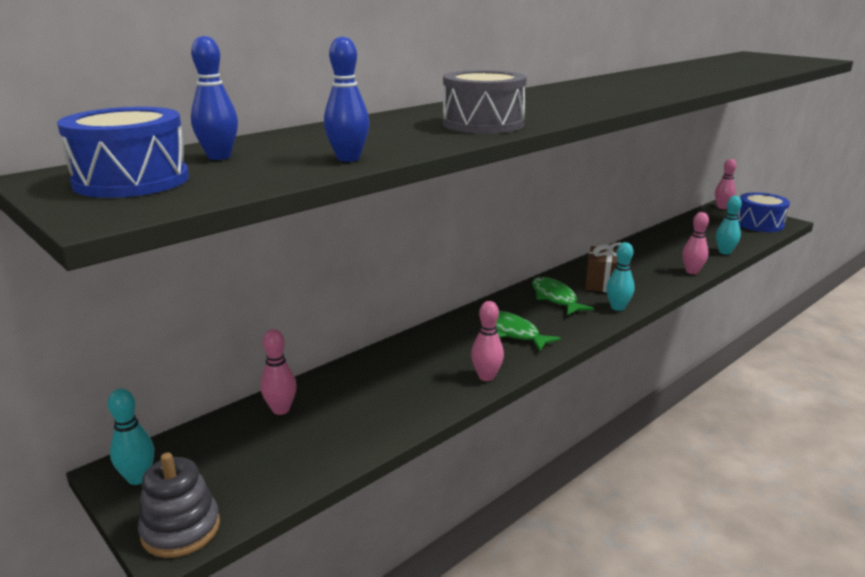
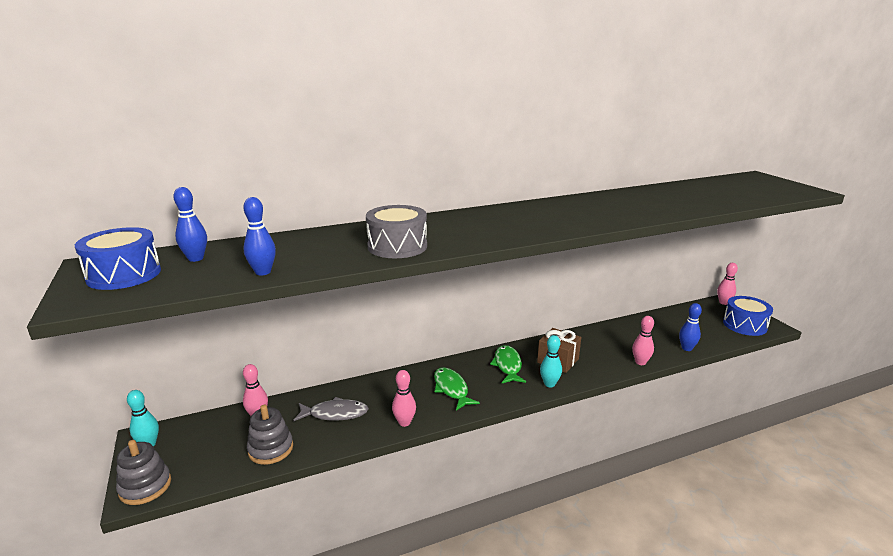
camera: 20 degrees right, 0 degrees up
turquoise bowling pin [716,196,742,254] -> blue bowling pin [679,303,702,351]
none -> grey stacking toy [247,405,293,465]
none -> grey fish [293,397,369,421]

